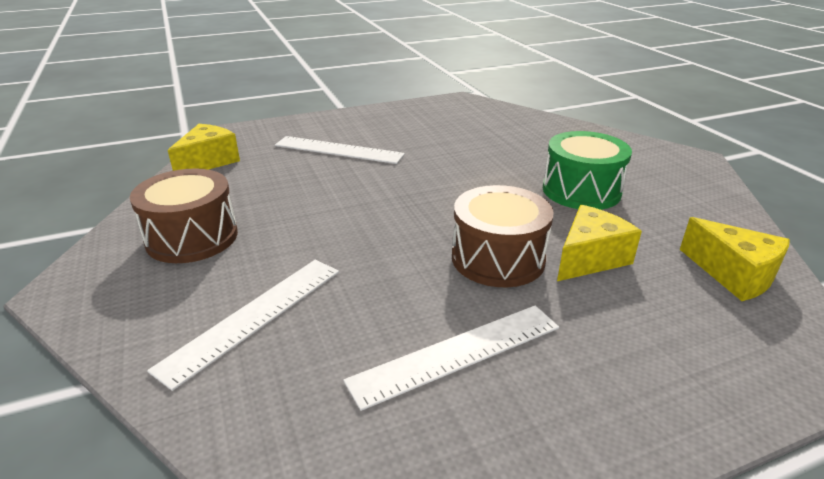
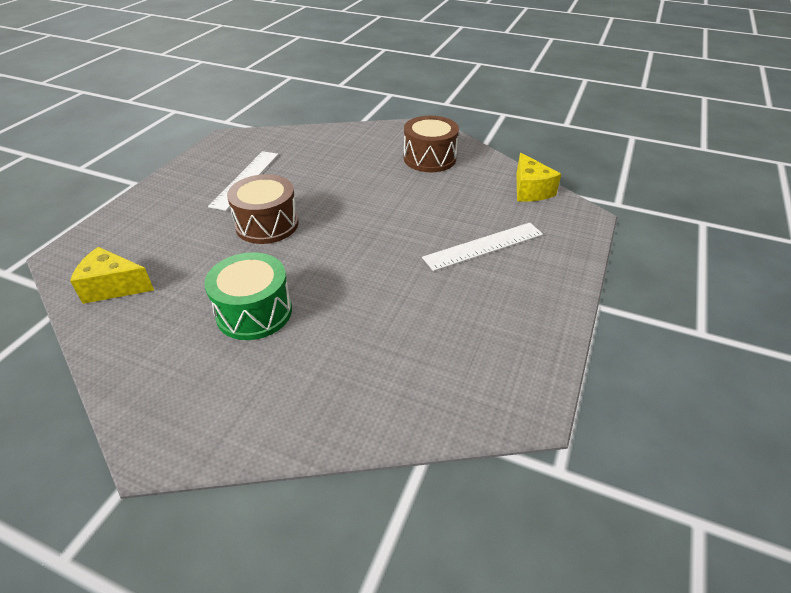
camera: 135 degrees right, 10 degrees up
white ruler [147,260,339,391] -> none
yellow cheese [557,205,642,281] -> none

